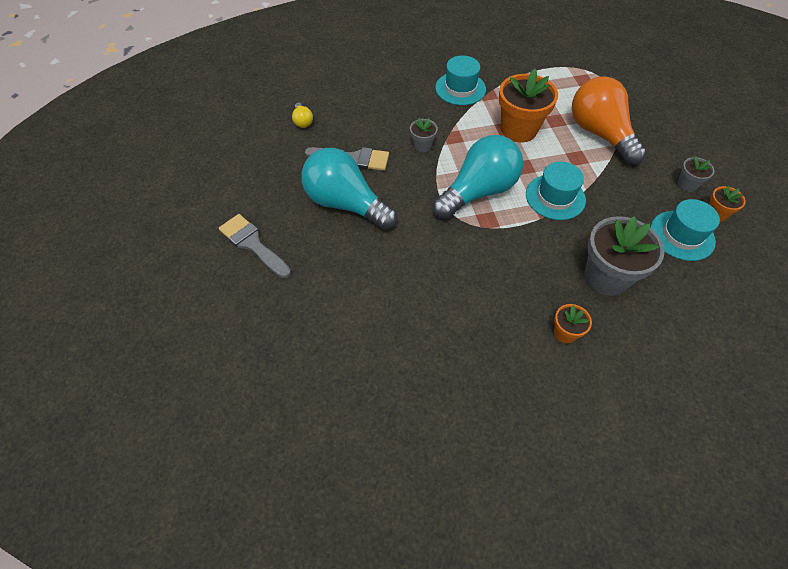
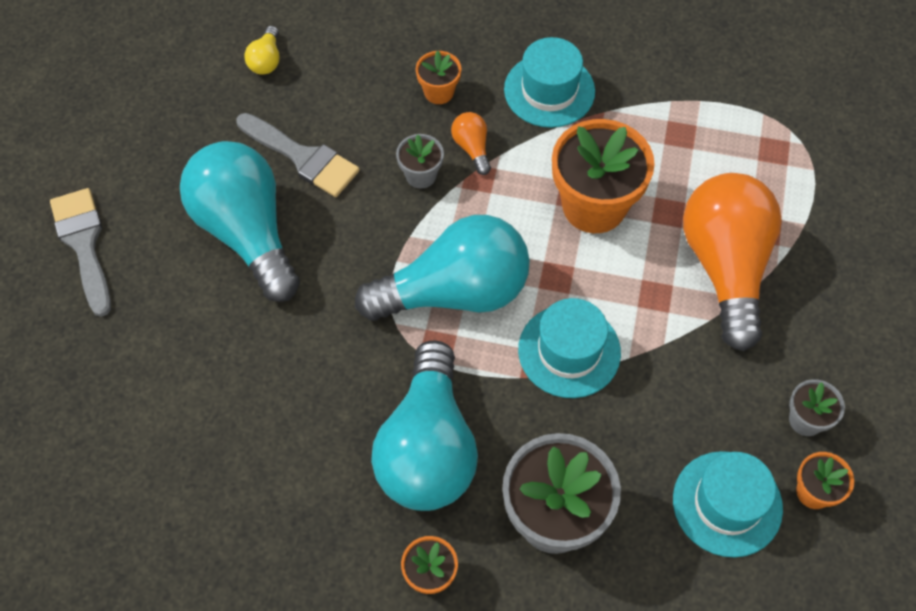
camera: 25 degrees right, 5 degrees up
none -> turquoise light bulb [371,340,478,511]
none -> orange flower pot [416,51,461,104]
none -> orange light bulb [451,112,491,175]

